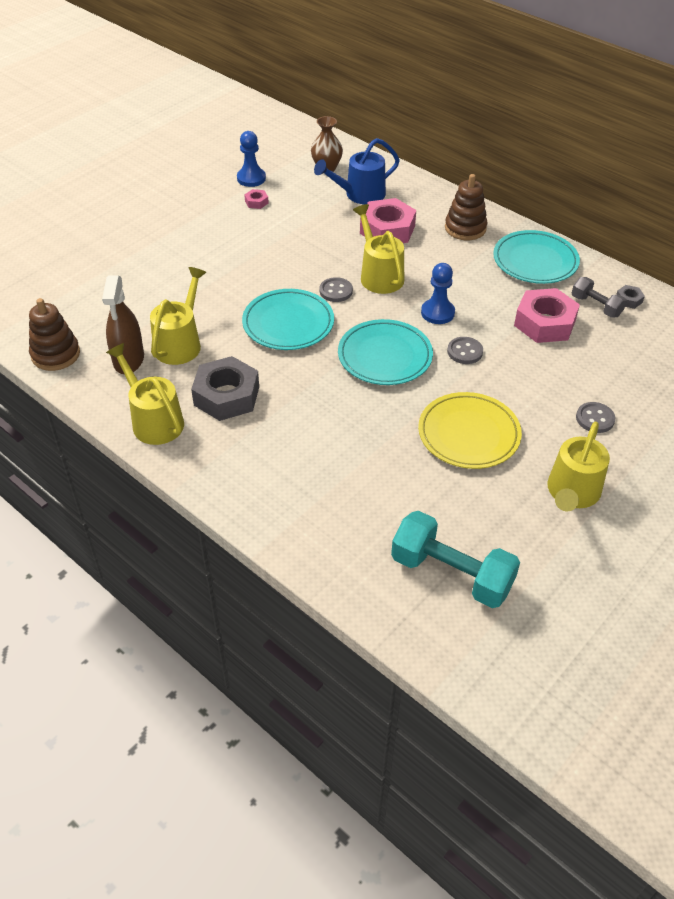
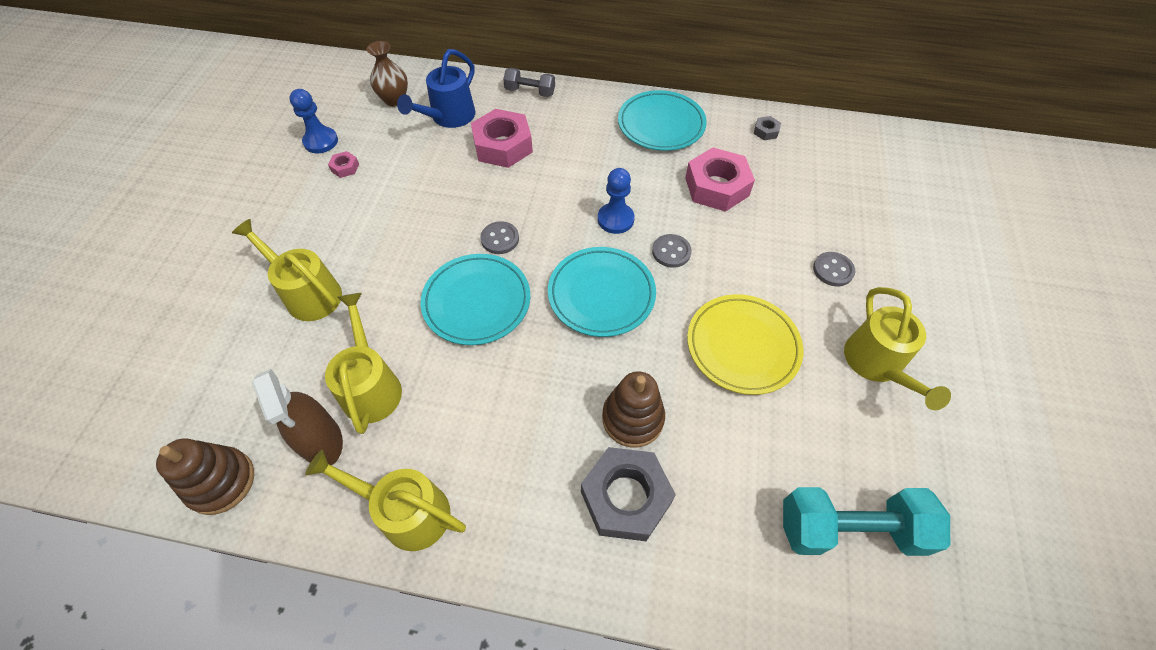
camera: 30 degrees left, 10 degrees up
grey nut [191,356,259,421] -> grey nut moved to [581,447,676,541]
yellow watering can [353,204,404,294] -> yellow watering can moved to [232,219,342,321]
brown stacking toy [445,174,487,240] -> brown stacking toy moved to [602,371,665,448]
grey dumbbell [572,277,627,318] -> grey dumbbell moved to [503,68,555,97]

